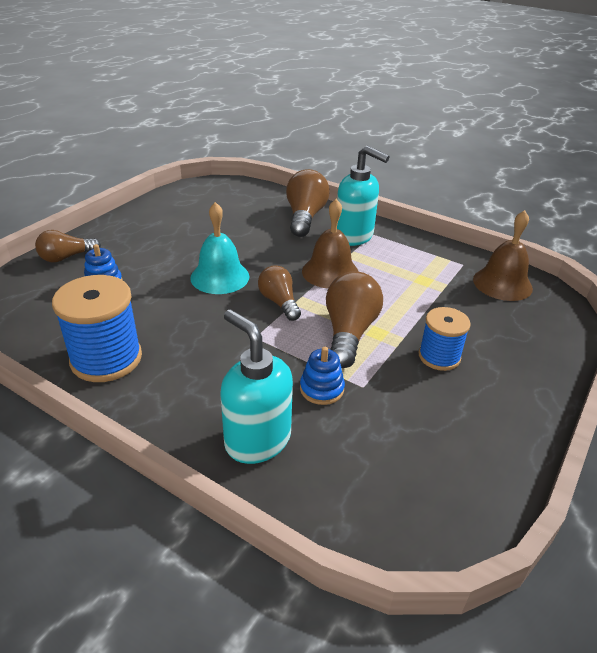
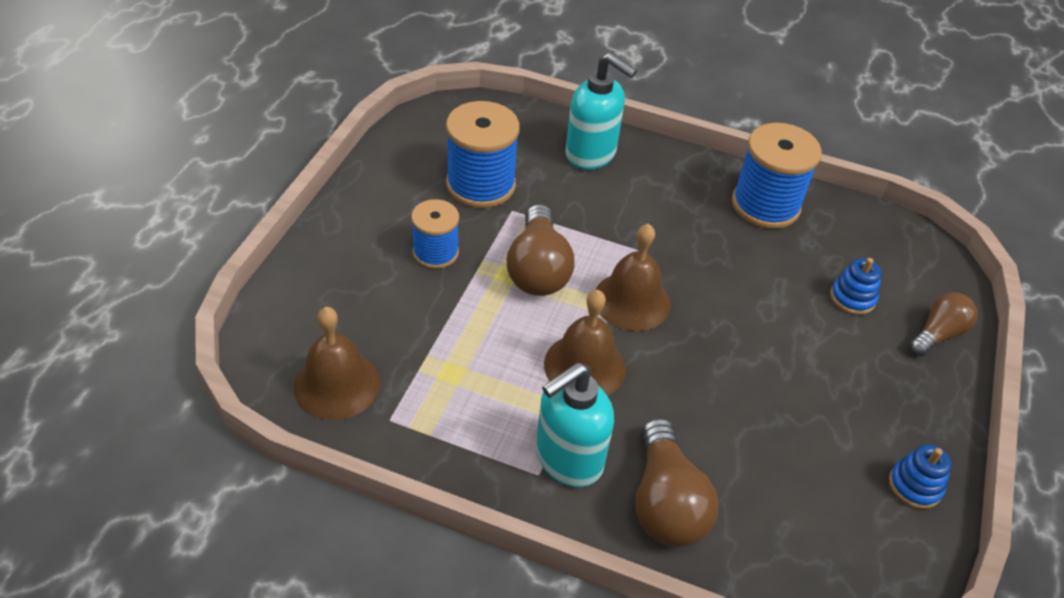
camera: 165 degrees right, 10 degrees up
turquoise bell [190,202,249,294] -> none
brown light bulb [258,265,301,321] -> brown bell [596,224,670,331]
blue stacking toy [300,347,345,405] -> blue stacking toy moved to [889,444,951,509]
turquoise soap dispenser [337,146,390,246] -> turquoise soap dispenser turned 60 degrees counterclockwise [536,363,614,488]
none -> blue spool [446,101,520,208]

